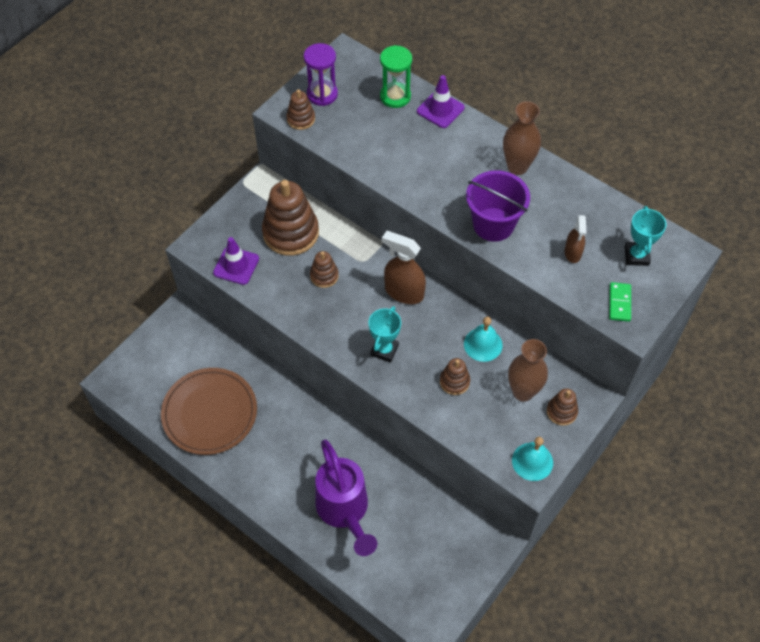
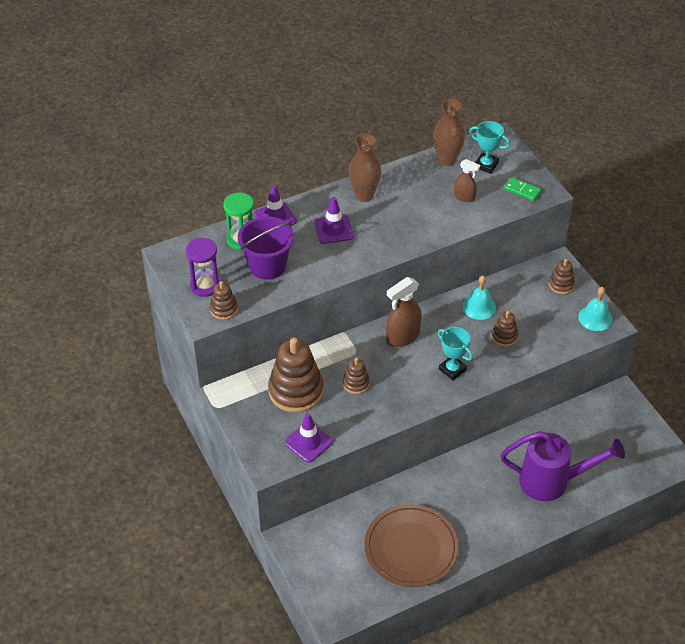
camera: 65 degrees left, 10 degrees down
purple bucket [466,170,530,242] -> purple bucket moved to [238,216,294,280]
brown vase [508,339,548,402] -> brown vase moved to [433,98,465,166]
none -> purple traffic cone [314,197,354,244]

